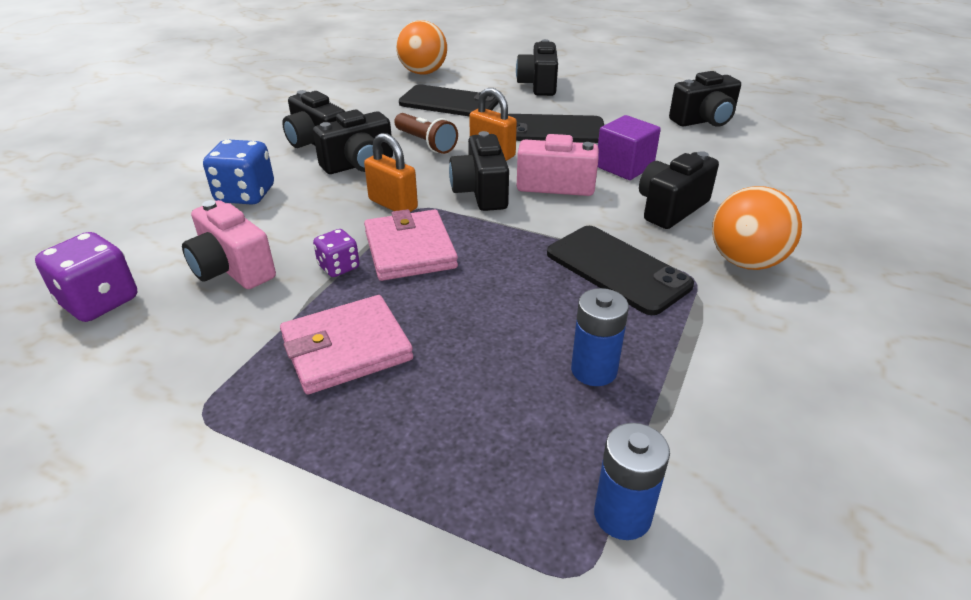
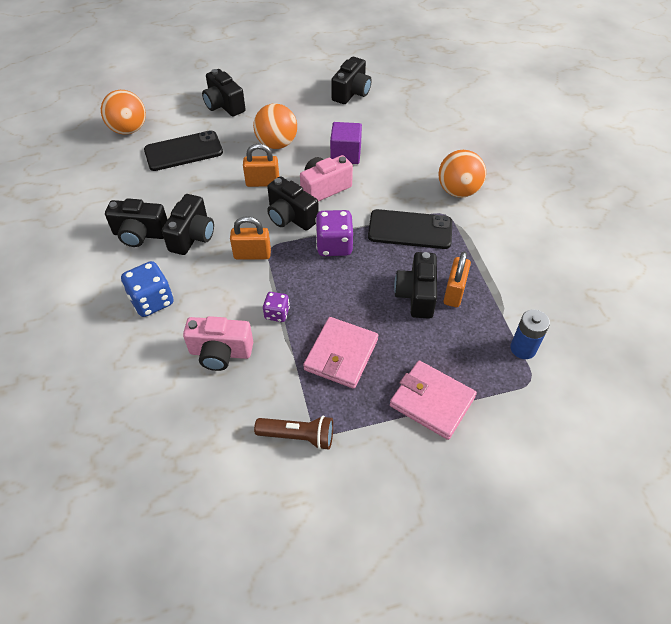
camera: 40 degrees left, 15 degrees up
purple dice [35,232,137,322] -> purple dice moved to [315,210,353,256]
pink wallet [364,209,458,281] -> pink wallet moved to [390,361,477,440]
brown flashlight [394,113,458,154] -> brown flashlight moved to [254,416,333,450]
black phone [508,114,604,143] -> orange ball [253,103,297,149]
blue battery [571,288,629,386] -> orange padlock [444,252,471,307]
black camera [639,151,719,229] -> black camera moved to [394,252,437,319]

